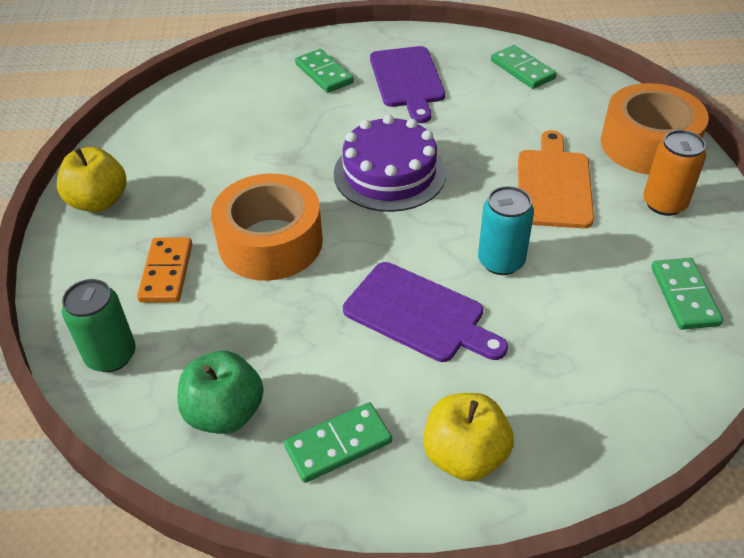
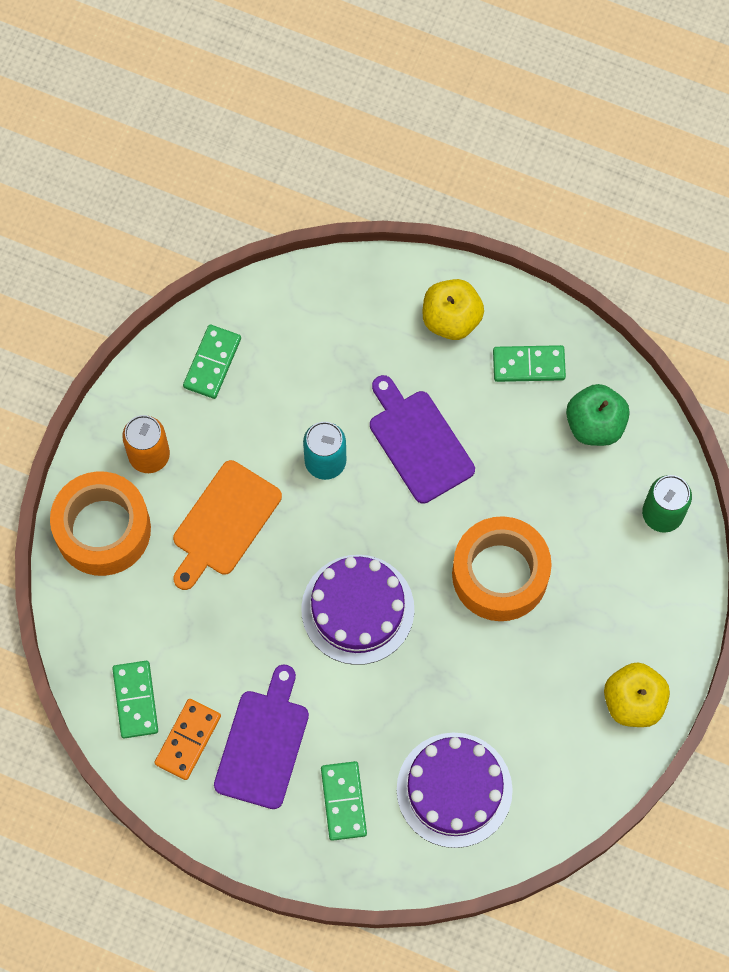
camera: 155 degrees left, 25 degrees up
orange domino [137,237,192,303] -> orange domino moved to [154,699,221,780]
none -> purple cake [397,732,513,848]

